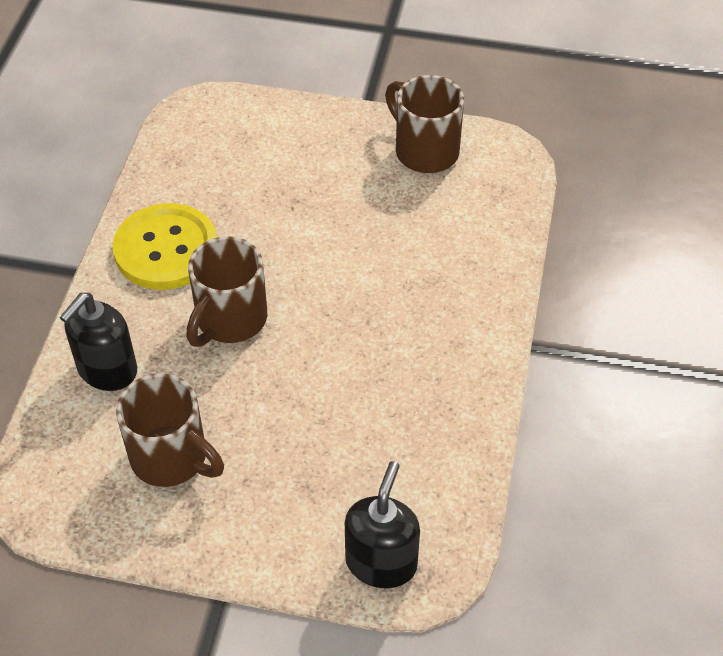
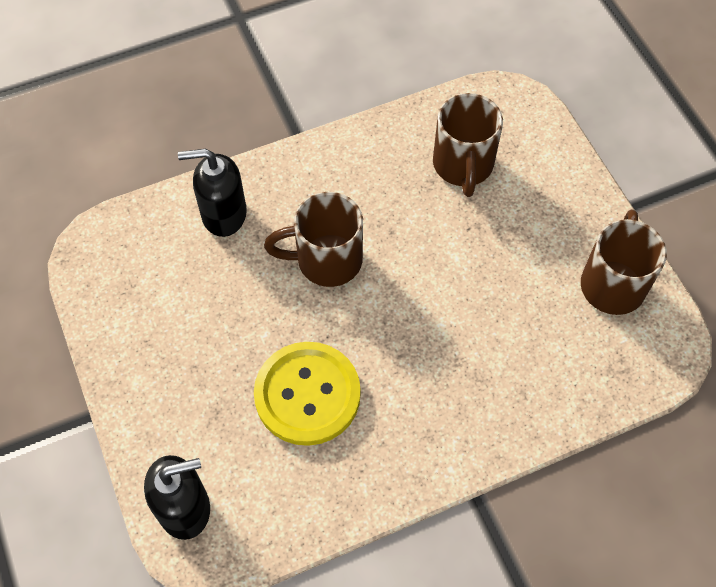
camera: 55 degrees right, 10 degrees up
yellow button [112,203,217,290] -> yellow button moved to [254,342,361,446]
brown mug [116,373,224,487] -> brown mug moved to [433,93,503,197]

